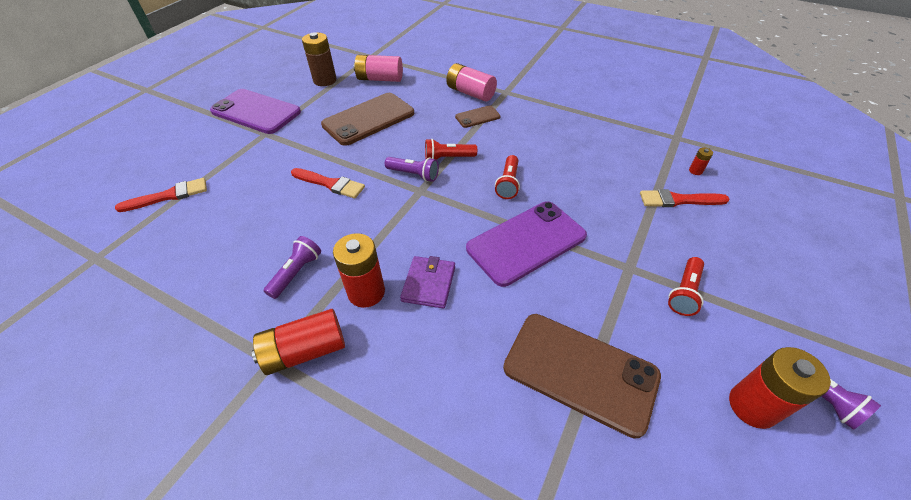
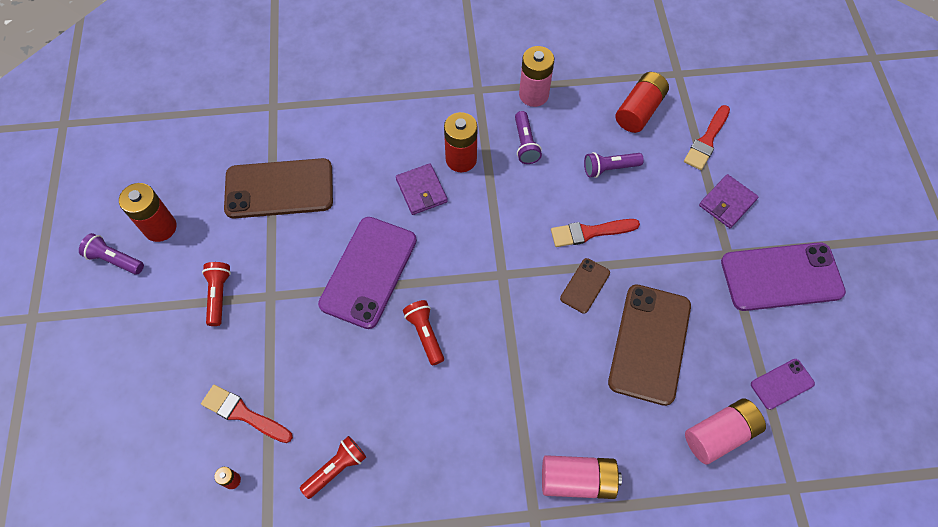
camera: 145 degrees right, 15 degrees up
red battery [252,309,345,375] -> red battery moved to [615,72,669,133]
brown battery [302,32,337,86] -> purple phone [751,359,815,410]
purple flashlight [385,157,439,182] -> purple flashlight moved to [584,152,644,178]
red flashlight [425,139,477,160] -> red flashlight moved to [300,436,366,499]
brown phone [455,105,501,128] -> brown phone moved to [560,258,610,314]
red brush [640,189,730,207] -> red brush turned 120 degrees counterclockwise [201,385,293,443]
none -> pink battery [519,46,554,107]
none -> purple wallet [699,174,759,228]

